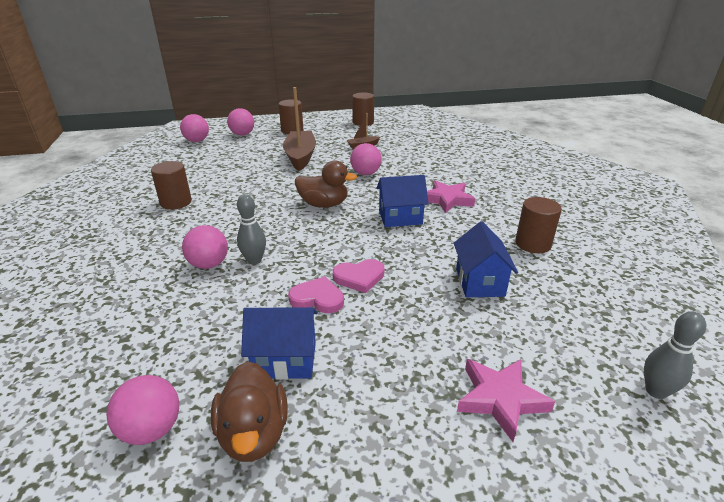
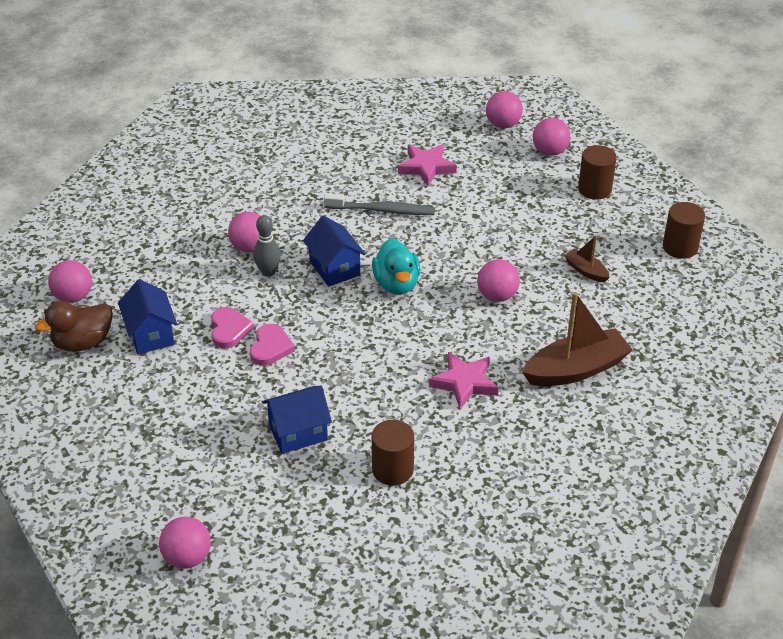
camera: 70 degrees right, 10 degrees up
brown cylinder [151,161,192,210] -> none
brown boat [283,87,316,171] -> brown boat moved to [522,292,633,386]
brown duck [295,160,357,208] -> turquoise duck [372,238,420,295]
pink heart [333,259,384,293] -> pink heart turned 135 degrees counterclockwise [250,324,295,366]
blue house [376,175,429,227] -> blue house moved to [303,216,366,287]
pink star [457,359,555,442] -> pink star moved to [398,144,457,186]
grey bowling pin [644,311,706,399] -> pink ball [159,517,211,569]
none -> grey toothbrush [324,193,435,215]

